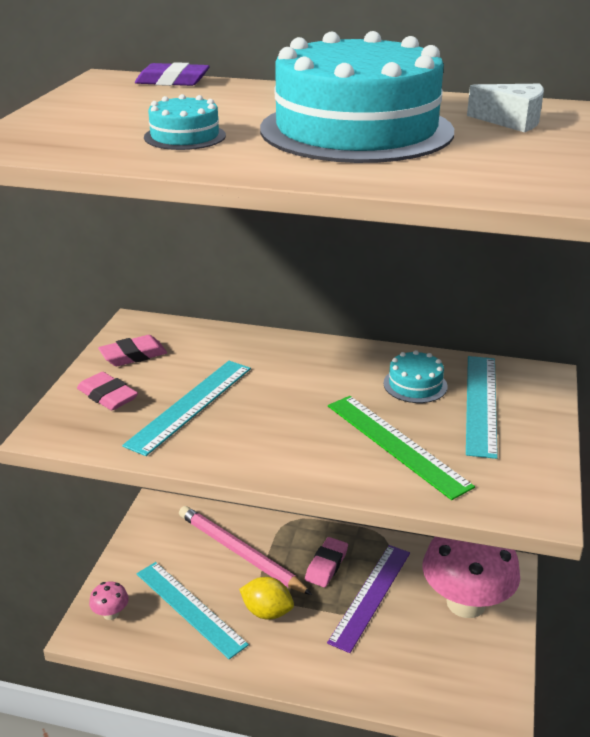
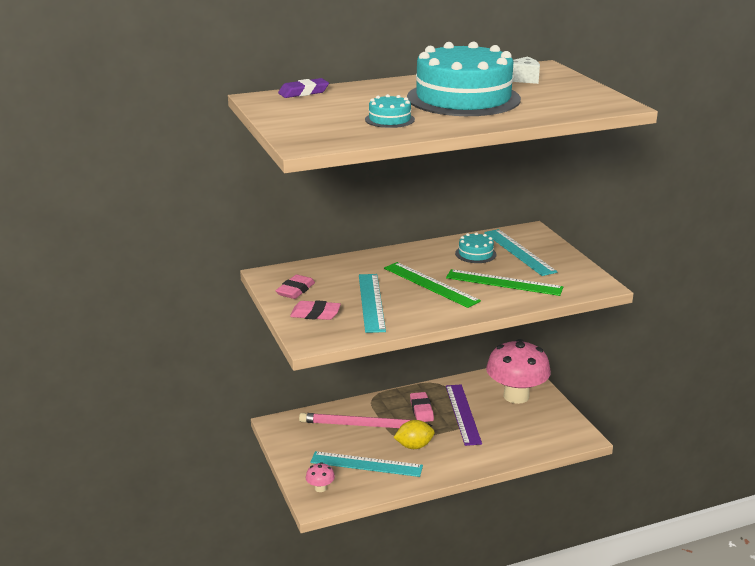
camera: 35 degrees left, 5 degrees down
none -> green ruler [384,262,481,308]

